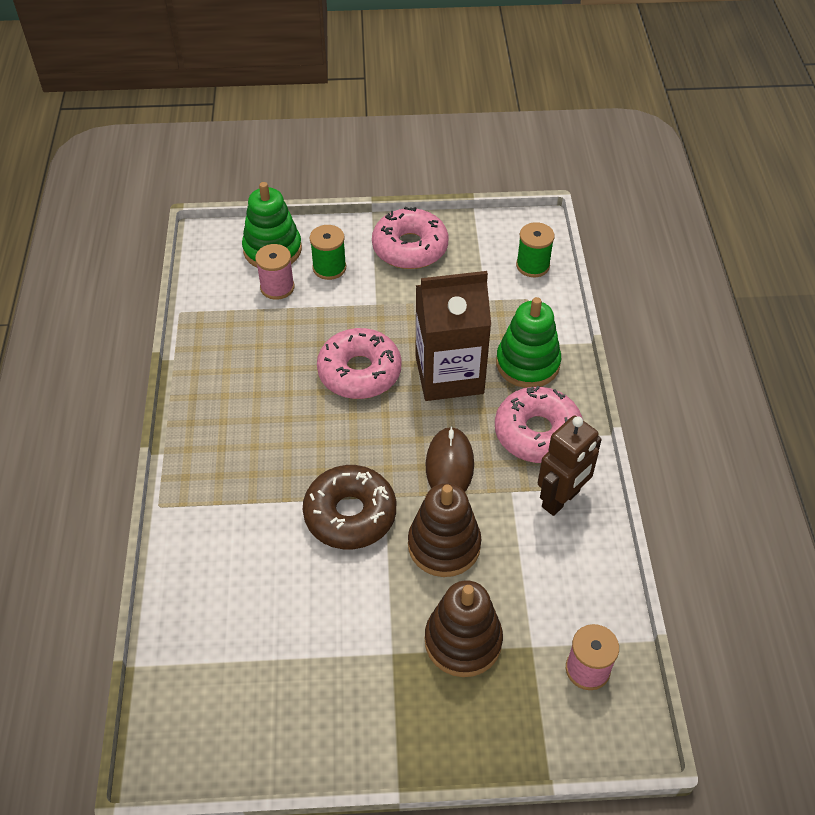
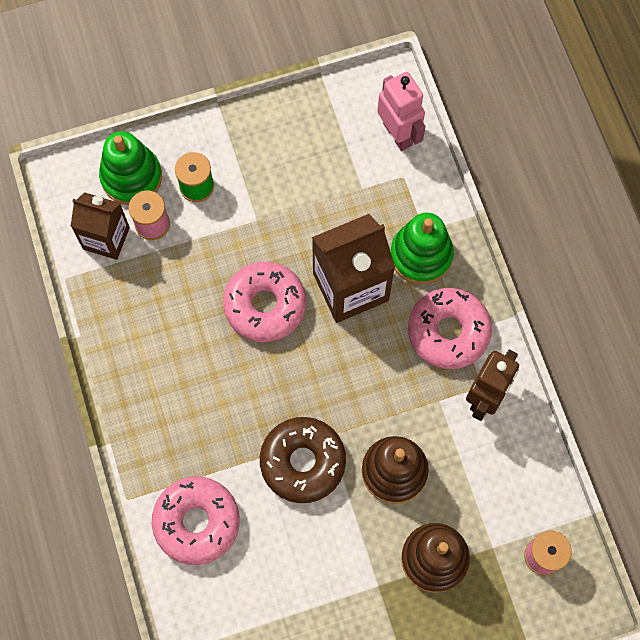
camera: 15 degrees left, 20 degrees up
pink donut [372,207,449,269] -> pink donut moved to [152,477,240,565]
brown mouse [426,426,474,492] -> none
green spool [516,222,555,277] -> pink robot [377,72,426,151]
none -> brown carton [71,192,130,260]

